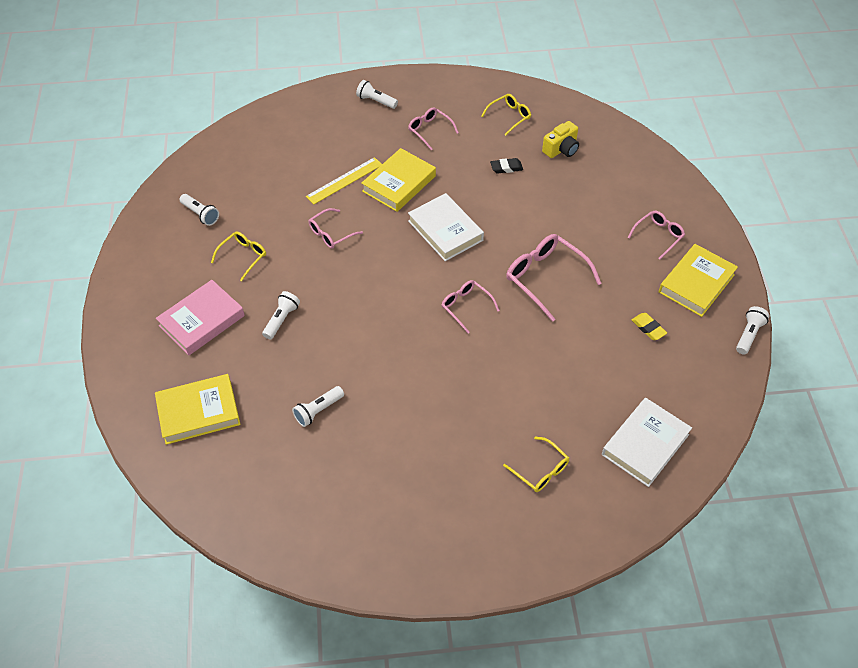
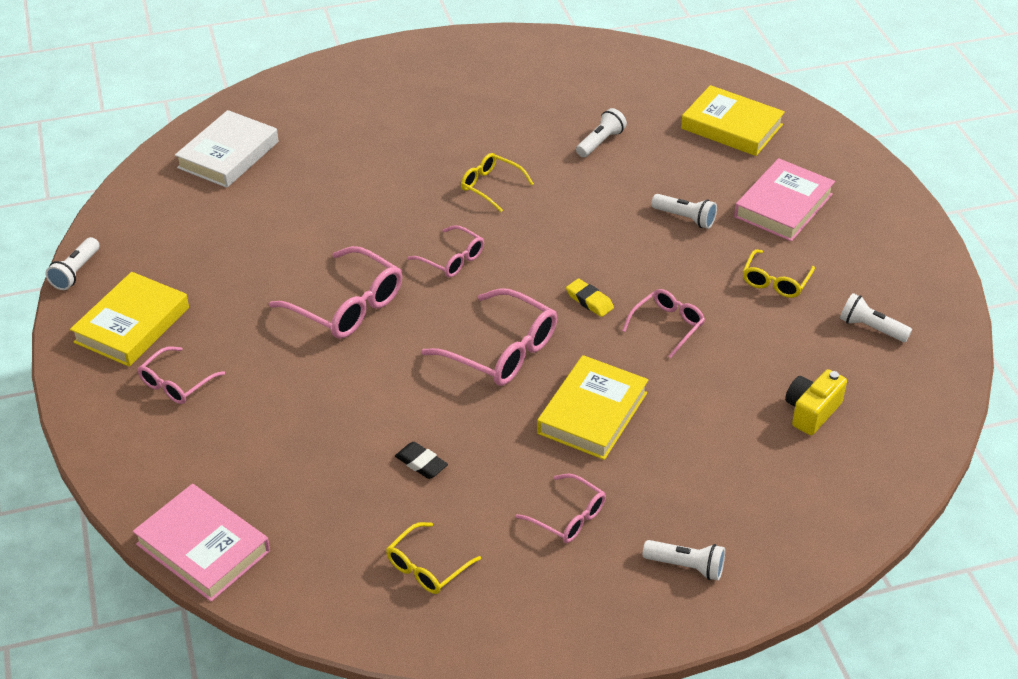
camera: 170 degrees right, 10 degrees down
yellow book [155,374,240,445] -> yellow book turned 60 degrees clockwise [681,85,785,156]
white flashlight [262,291,300,340] -> white flashlight turned 75 degrees counterclockwise [651,194,717,229]
yellow ruler [306,157,382,204] -> none
white book [408,193,484,261] -> pink glasses [421,288,557,386]
black eraser [490,158,523,174] -> black eraser turned 60 degrees clockwise [395,442,448,479]
yellow glasses [503,436,569,492] -> yellow glasses moved to [461,153,534,212]
yellow camera [542,121,579,158] -> yellow camera moved to [785,369,847,435]
yellow eraser [632,313,667,340] -> yellow eraser moved to [566,278,614,317]
none -> pink book [133,484,270,602]

